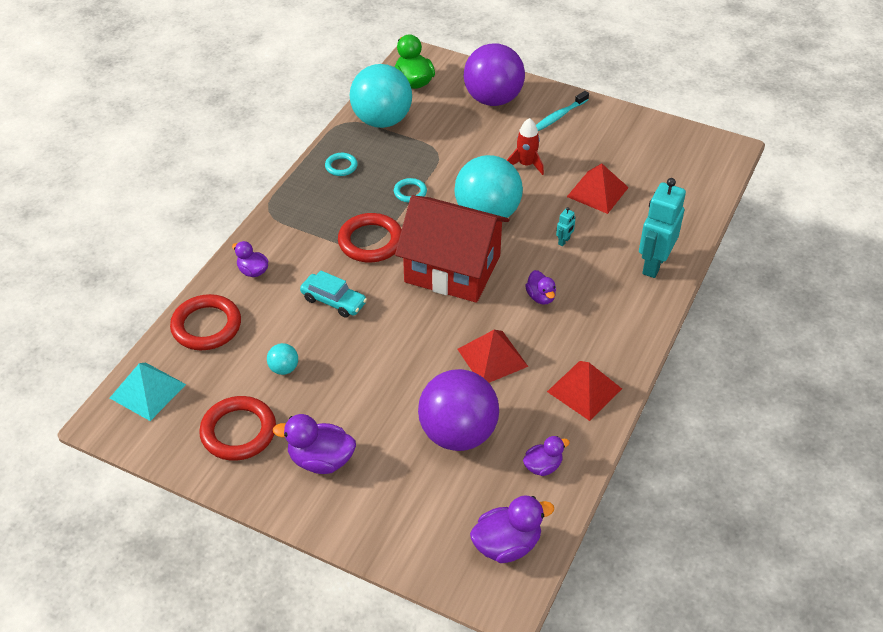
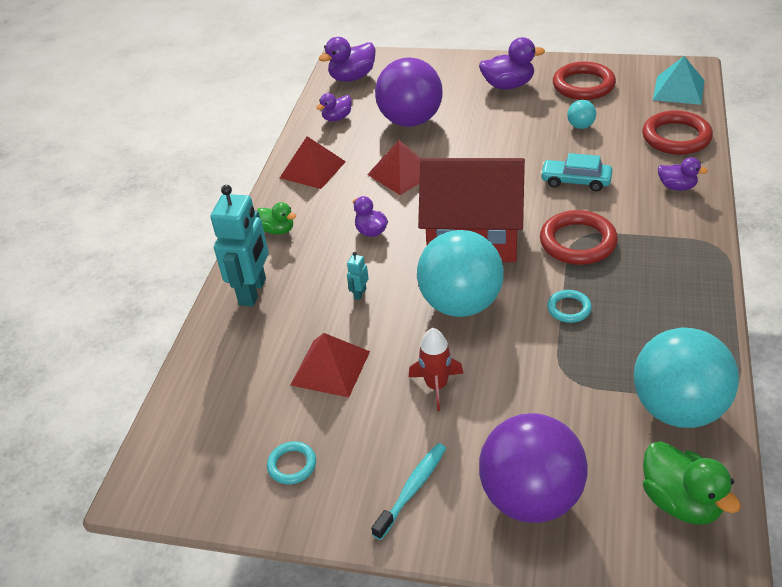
camera: 170 degrees right, 5 degrees down
turquoise ring [325,153,358,176] -> turquoise ring moved to [267,441,316,484]
none -> green duck [257,202,296,235]

